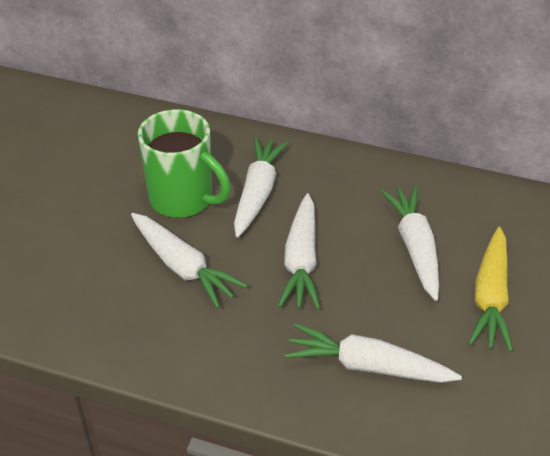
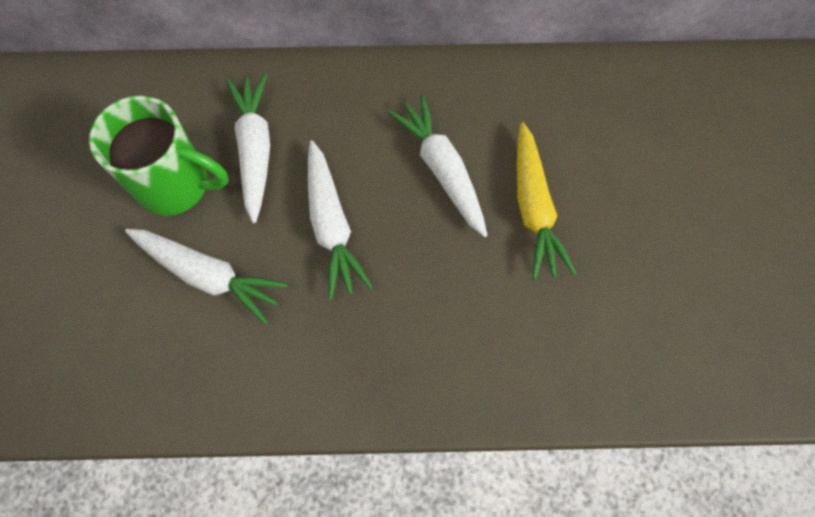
camera: 20 degrees left, 25 degrees up
white carrot [285,324,462,383] -> none

